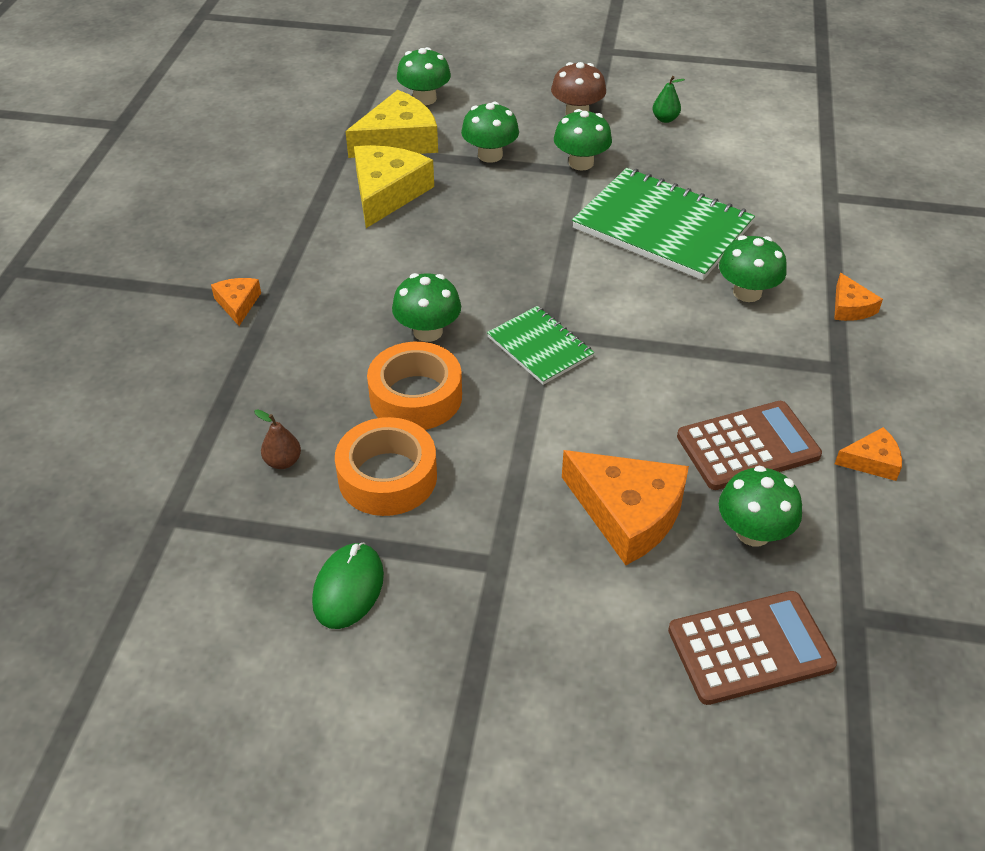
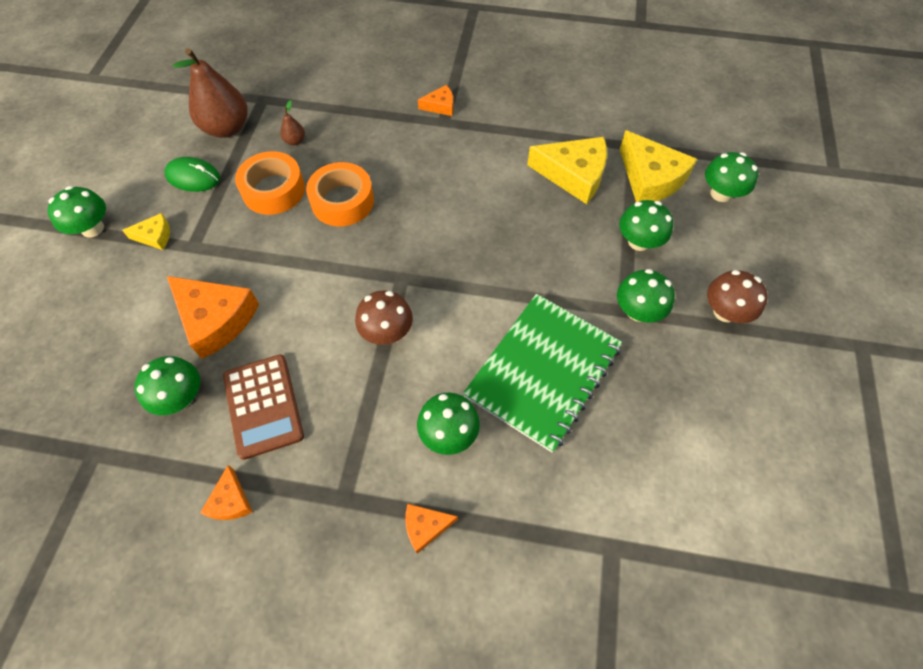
camera: 90 degrees right, 15 degrees up
green mushroom [392,273,461,342] -> green mushroom moved to [48,186,106,238]
green notebook [487,306,594,385] -> none
orange cheese [562,450,689,565] -> orange cheese turned 90 degrees counterclockwise [167,276,259,359]
green pear [652,76,685,123] -> none
brown calculator [668,591,837,705] -> none
none -> yellow cheese [122,213,170,250]
none -> brown pear [173,48,248,138]
none -> brown mushroom [355,290,413,345]

